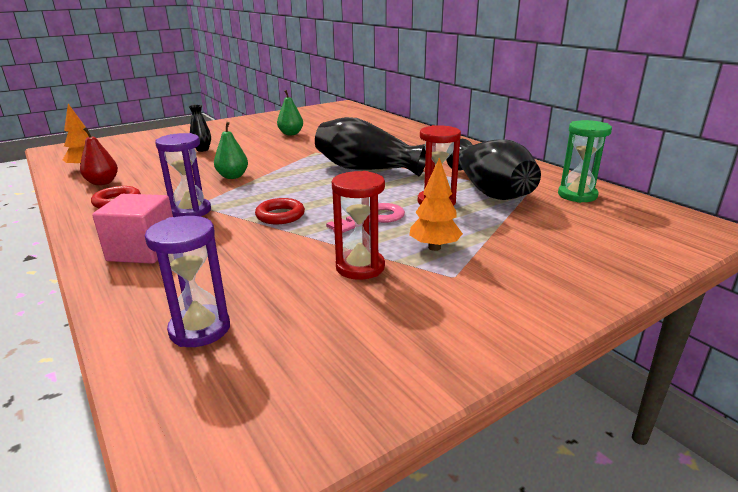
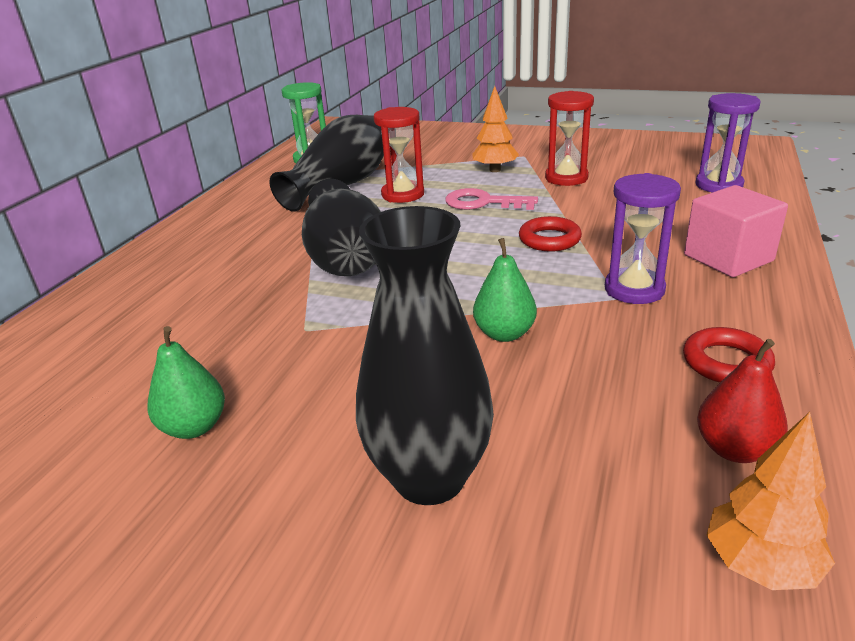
camera: 125 degrees left, 5 degrees up
black vase [189,105,211,152] -> black vase [356,206,494,505], size x2.21

